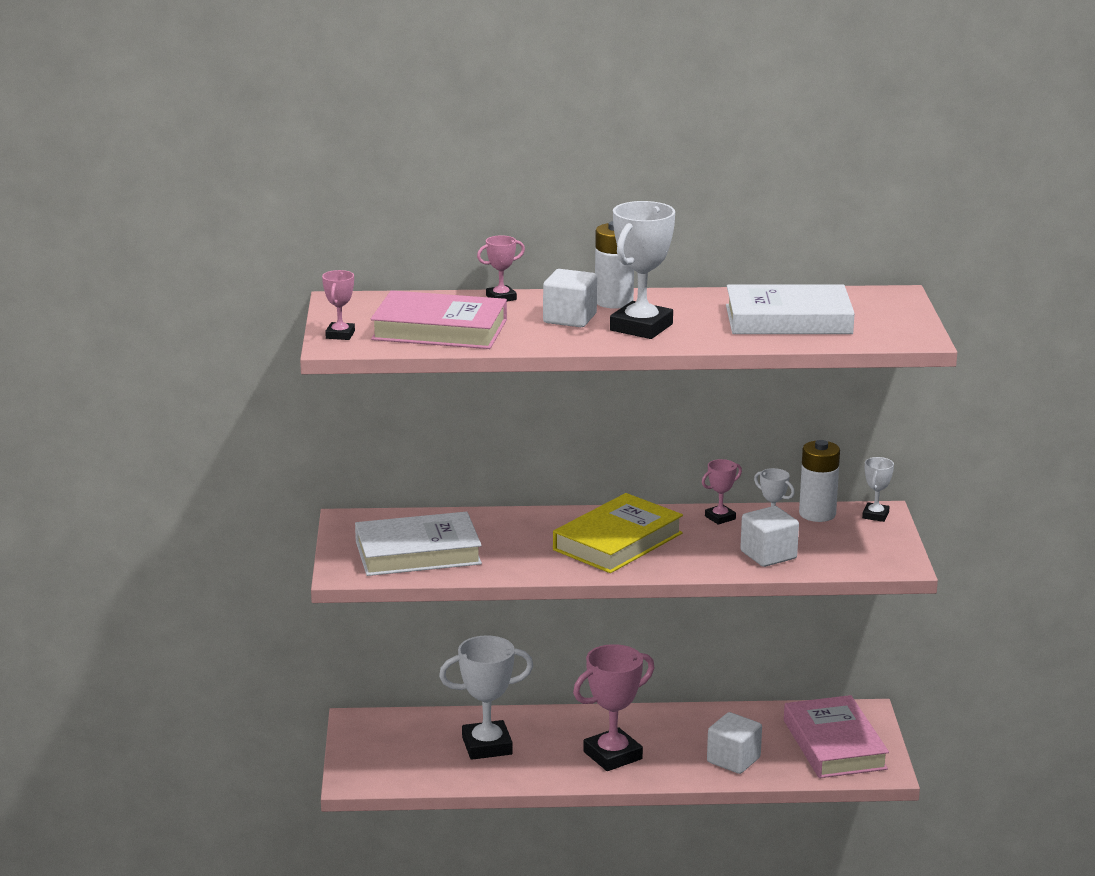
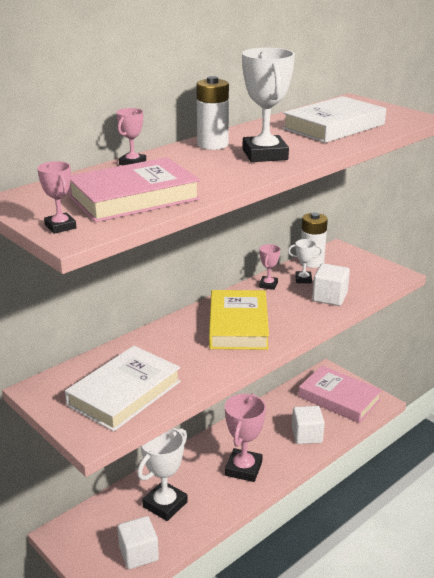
camera: 40 degrees left, 5 degrees up
white cube [543,269,597,327] -> white cube moved to [118,516,159,569]
white trophy [862,457,894,522] -> none

